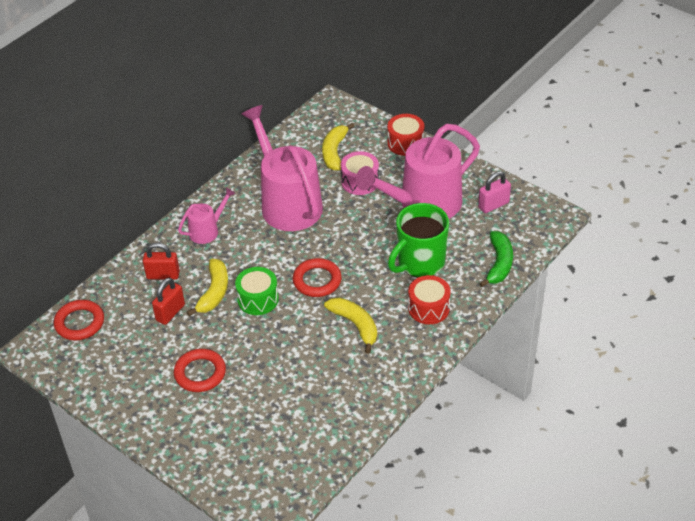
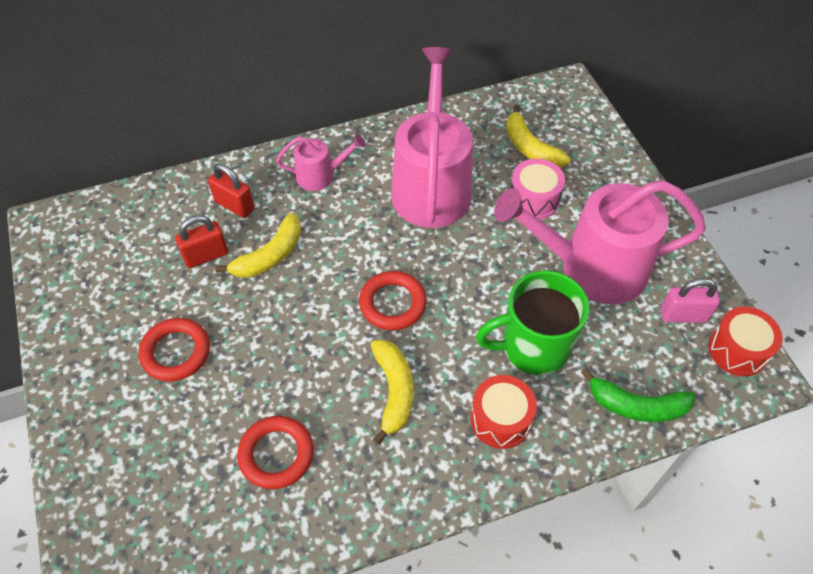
camera: 30 degrees right, 10 degrees up
red ring [54,300,104,340] -> red ring moved to [237,416,314,489]
green drum [235,267,279,315] -> none
yellow banana [322,123,354,171] -> yellow banana turned 75 degrees counterclockwise [506,104,570,168]
red drum [387,114,424,156] -> red drum moved to [708,307,783,376]
green banana [479,231,513,287] -> green banana turned 60 degrees clockwise [581,368,695,422]

